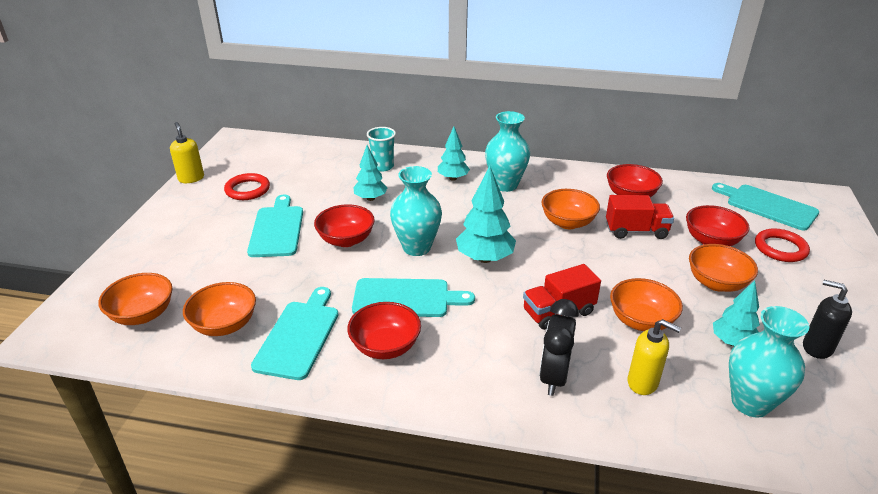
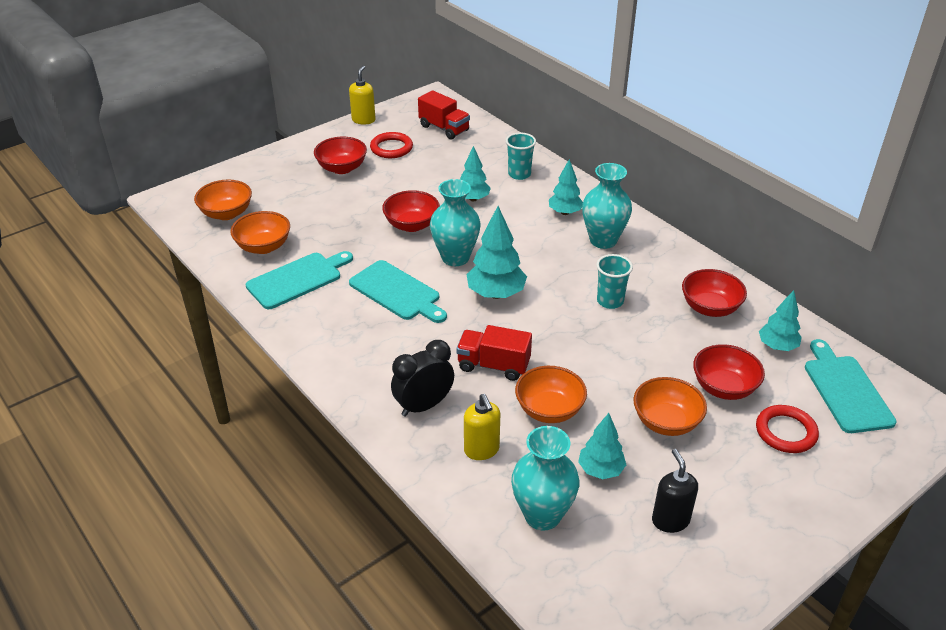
camera: 40 degrees right, 5 degrees up
turquoise cutting board [247,195,303,257] -> none
red bowl [347,302,421,359] -> red bowl moved to [314,137,367,174]
orange bowl [541,189,600,229] -> turquoise cup [596,254,633,309]
red truck [606,195,674,239] -> red truck moved to [418,90,470,140]
none -> turquoise tree [759,290,802,351]

